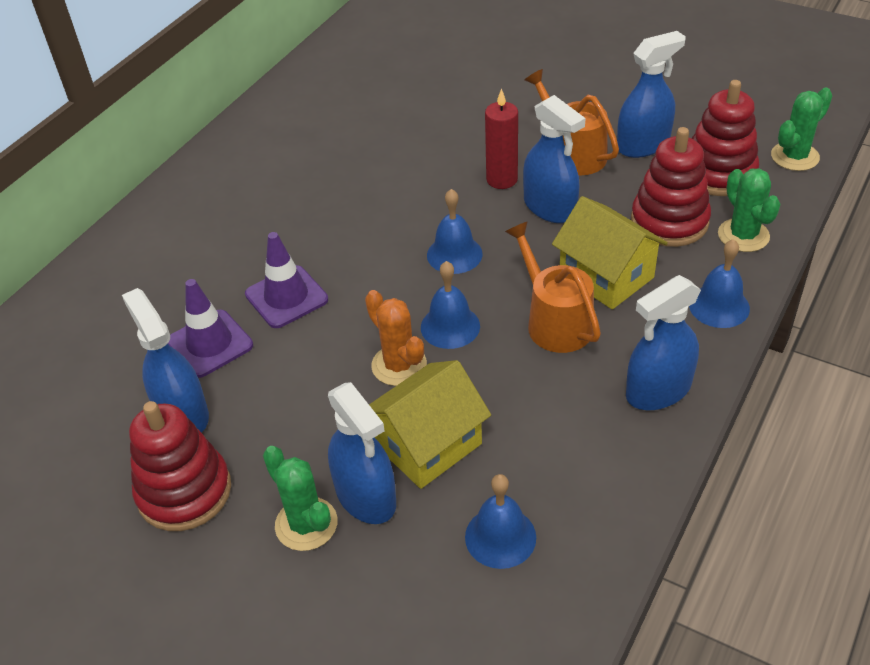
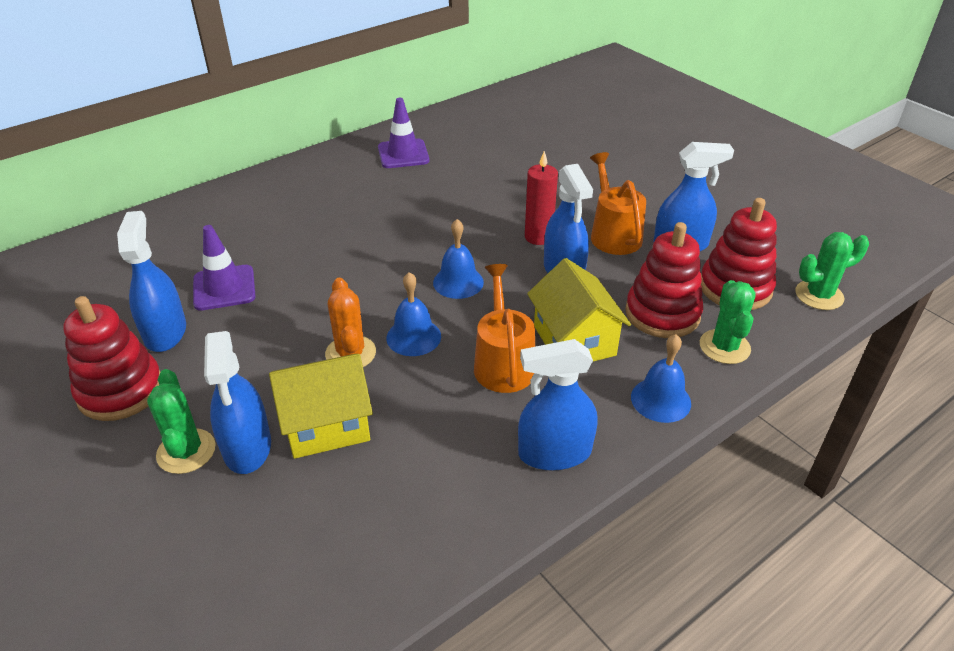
camera: 20 degrees right, 5 degrees down
purple traffic cone [245,232,328,328] -> purple traffic cone moved to [378,98,429,168]
blue bell [465,474,536,569] -> none

